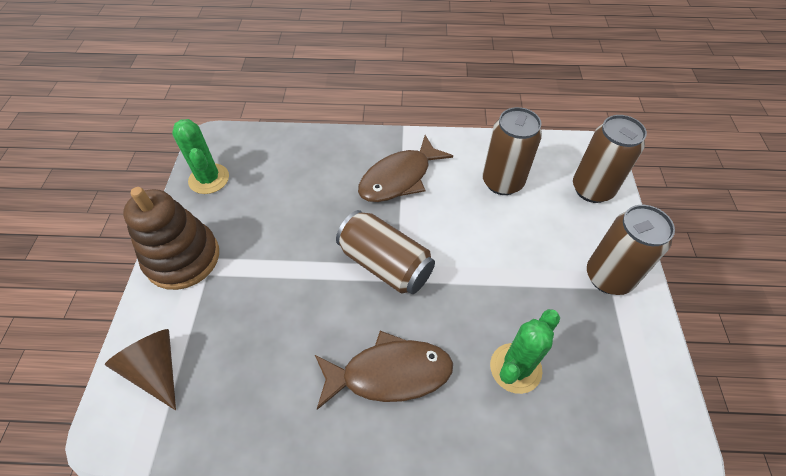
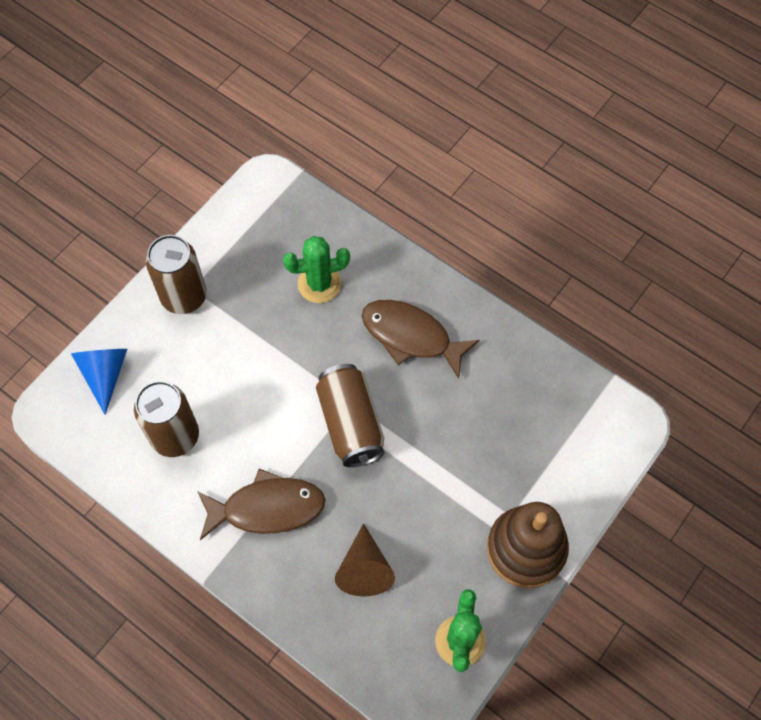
camera: 145 degrees left, 10 degrees up
brown cone [105,329,176,410] -> brown cone moved to [335,523,395,596]
brown can [573,115,647,203] -> blue cone [71,349,127,415]

